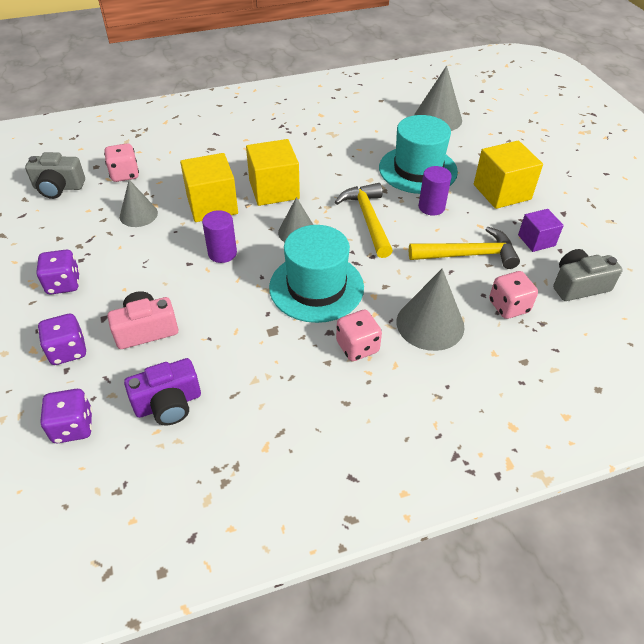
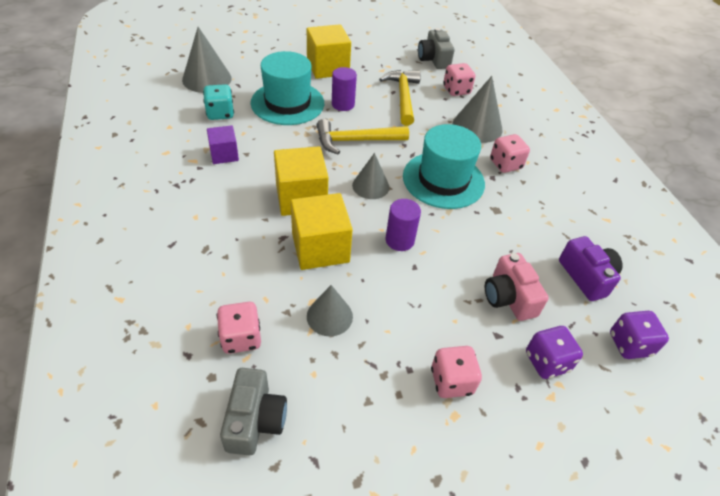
camera: 90 degrees left, 0 degrees up
purple dice [36,250,80,294] -> pink dice [431,346,482,398]
purple cube [518,209,564,252] -> purple cube moved to [207,125,239,164]
none -> turquoise dice [203,84,234,120]

